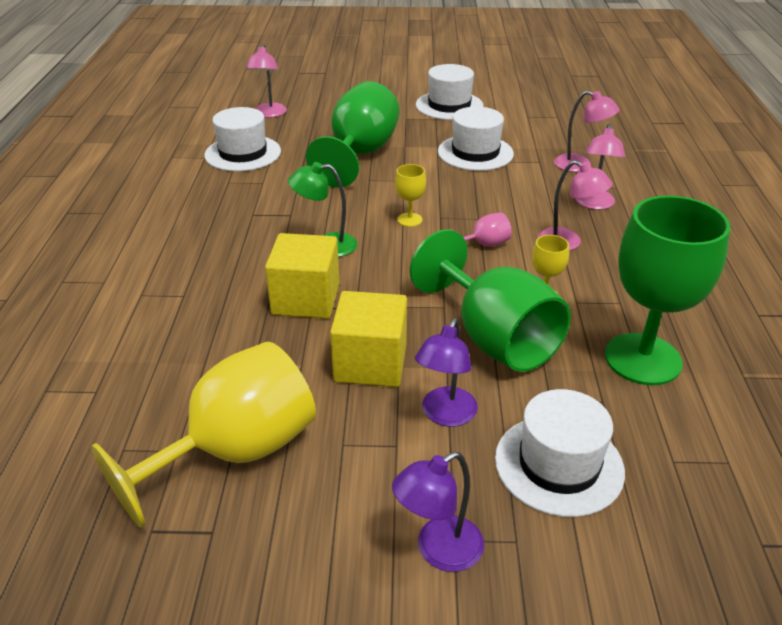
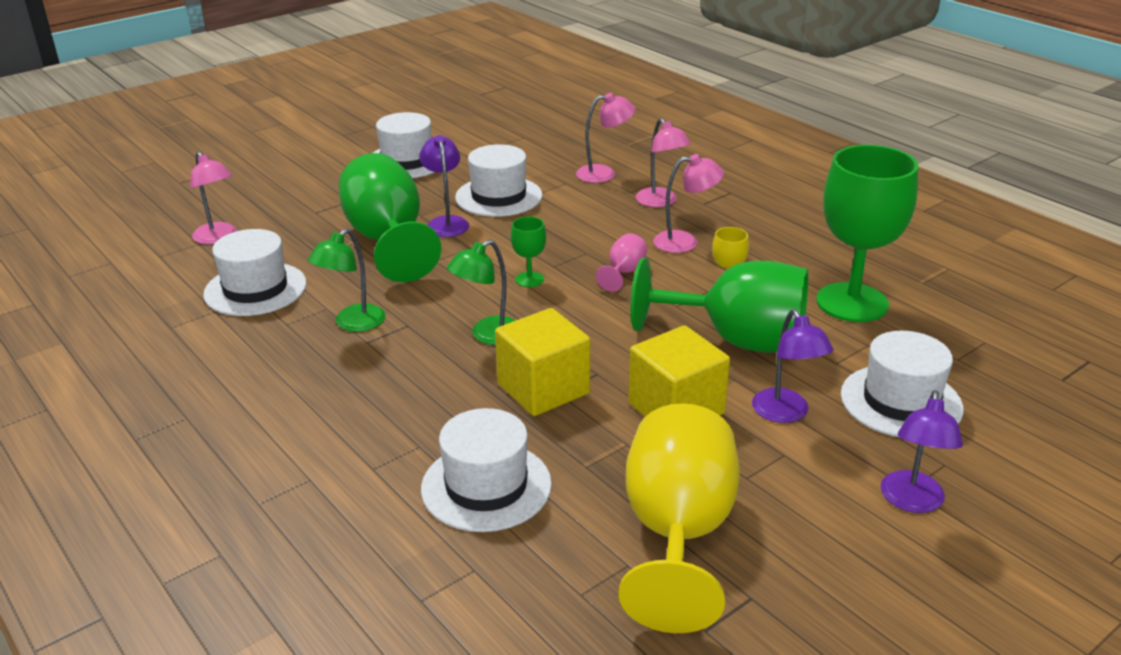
camera: 40 degrees left, 5 degrees down
yellow goblet [395,164,426,227] -> green goblet [511,217,546,287]
none -> green lamp [308,228,386,332]
none -> purple lamp [419,135,469,237]
none -> white hat [421,408,552,532]

